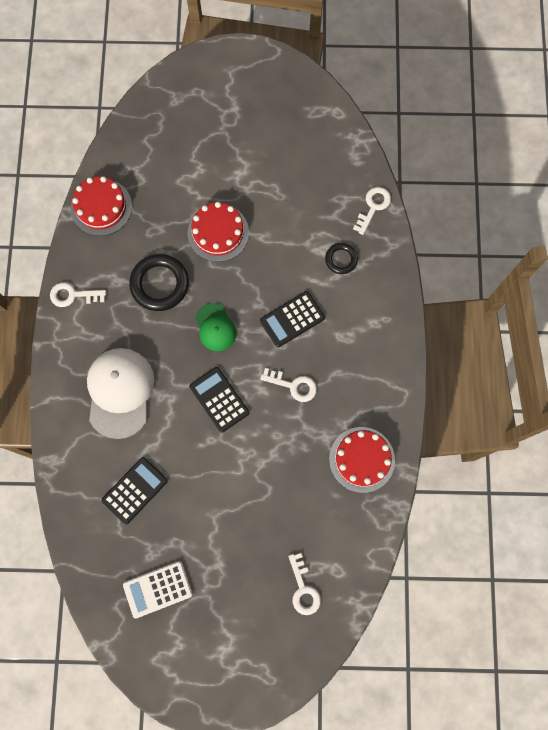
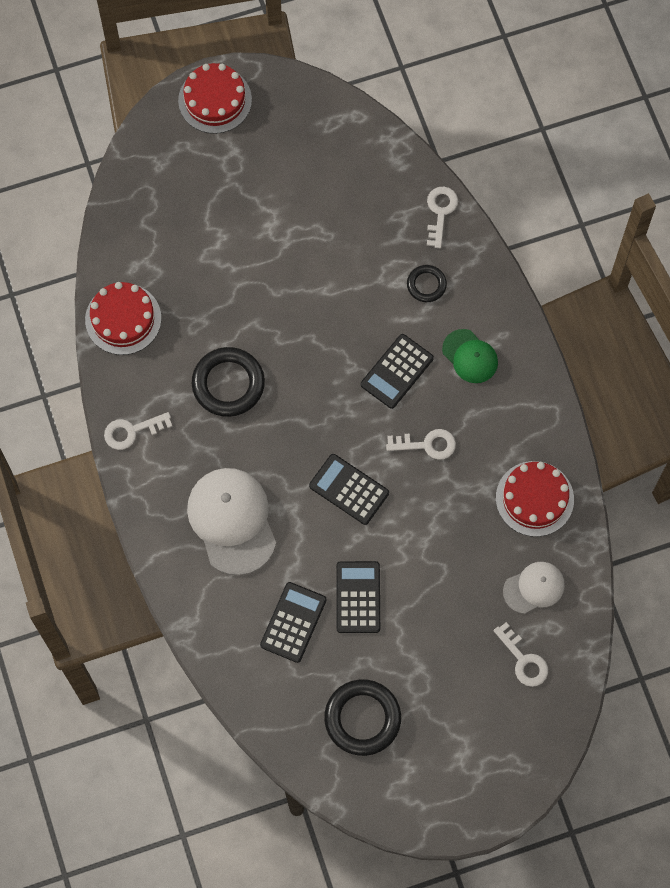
camera: 20 degrees left, 5 degrees down
white calculator [123,561,193,618] -> black ring [324,679,401,756]
red cake [188,202,249,262] -> red cake moved to [178,63,252,134]
green cap [195,303,236,351] -> green cap moved to [442,329,498,383]
none -> black calculator [336,561,380,633]
none -> white cap [503,562,565,614]

